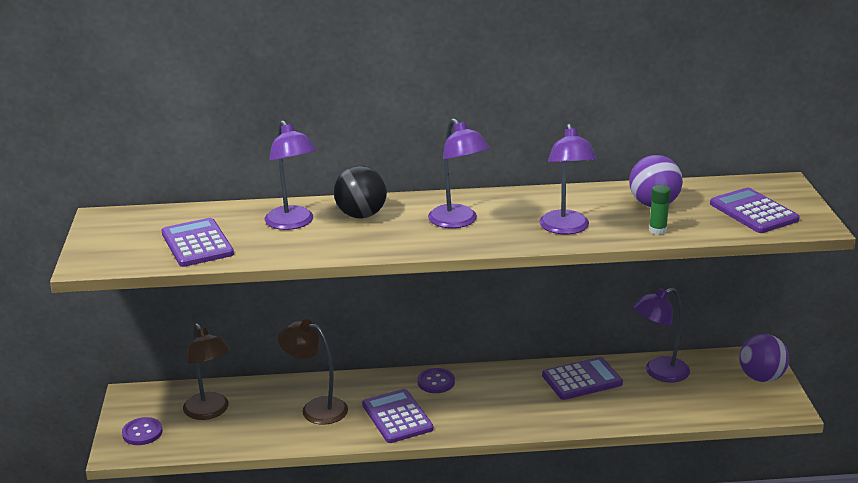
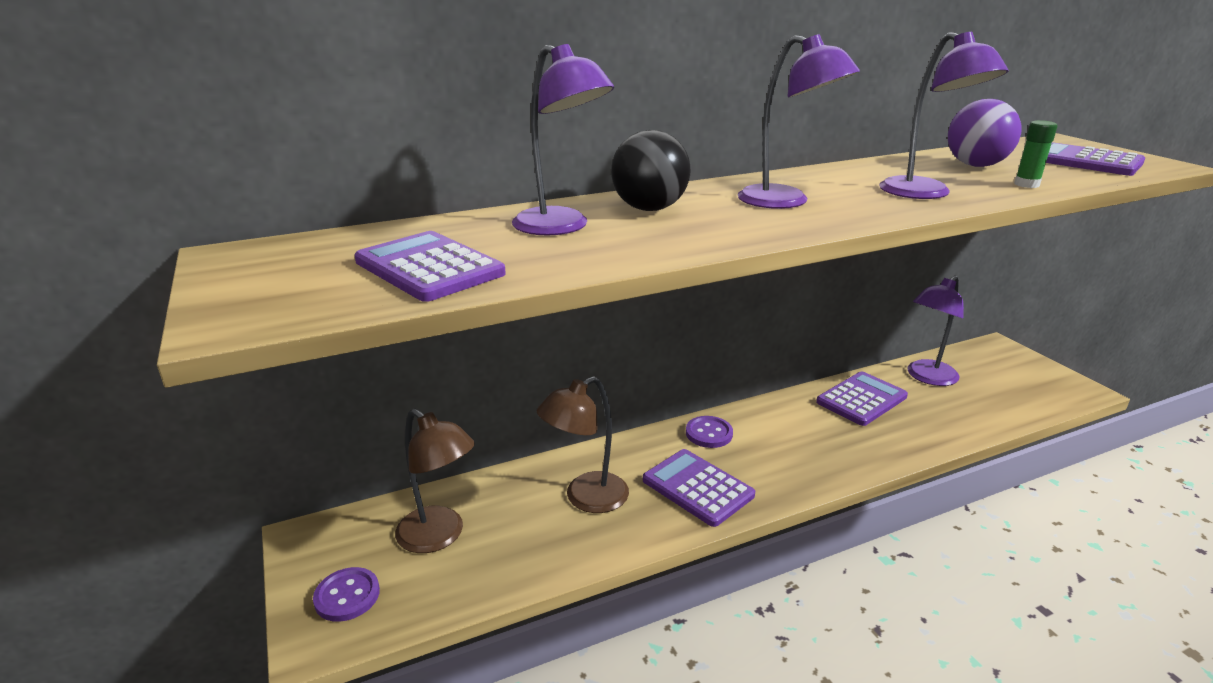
camera: 20 degrees left, 0 degrees up
brown lamp [278,319,348,425] -> brown lamp turned 45 degrees counterclockwise [537,376,629,513]
purple ball [739,334,789,382] -> none

